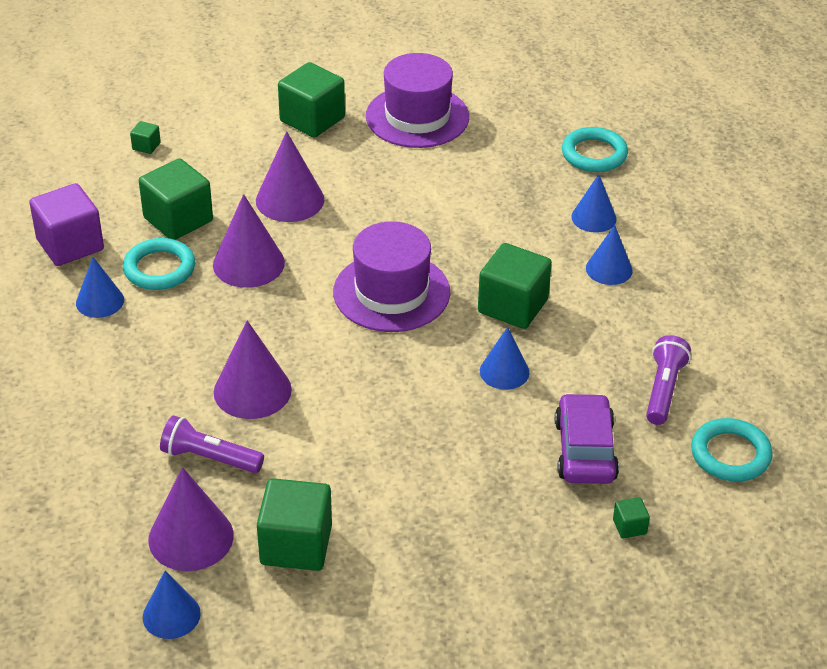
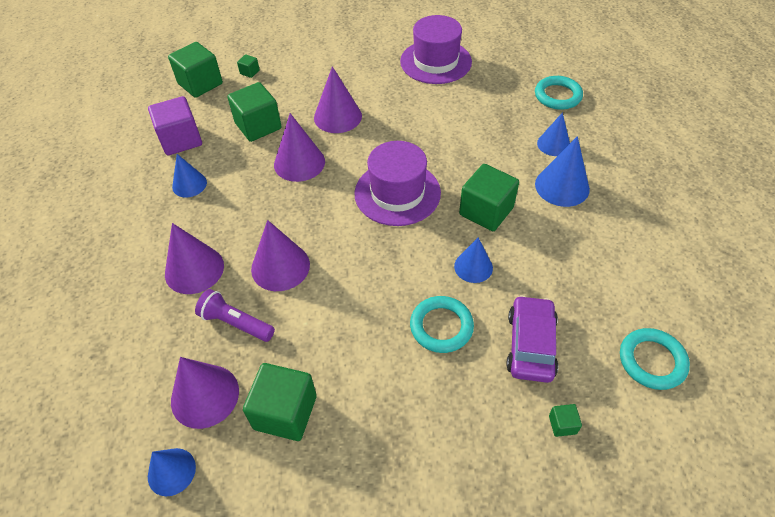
camera: 10 degrees right, 10 degrees up
turquoise ring [123,238,195,290] -> turquoise ring moved to [410,296,474,353]
green cube [278,62,345,138] -> green cube moved to [168,42,223,98]
blue cone [586,225,633,285] -> blue cone [535,136,590,207], size x1.54
purple flashlight [646,335,691,425] -> none
none -> purple cone [165,223,224,294]

